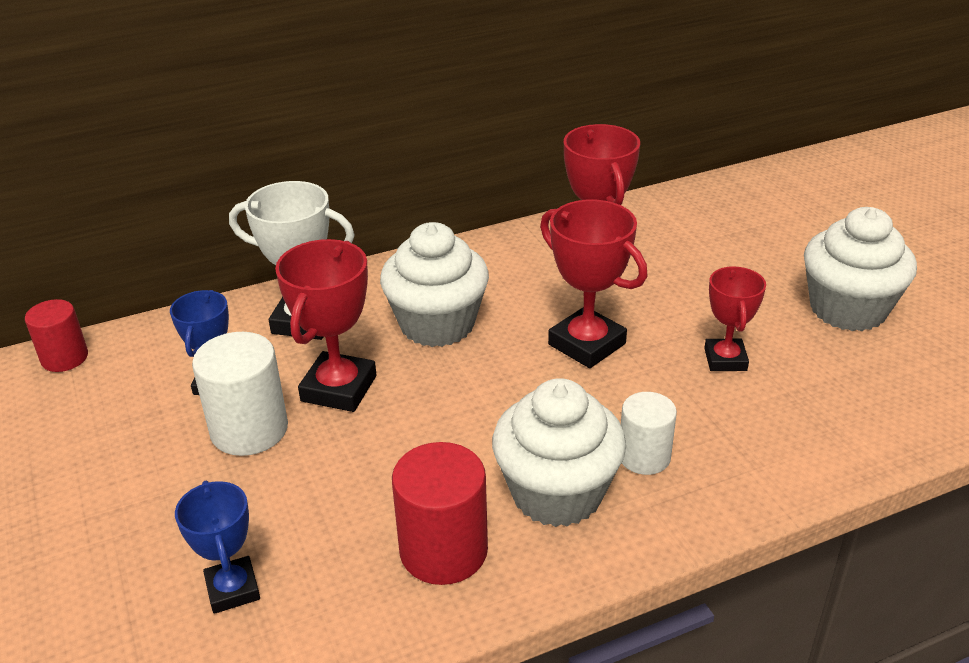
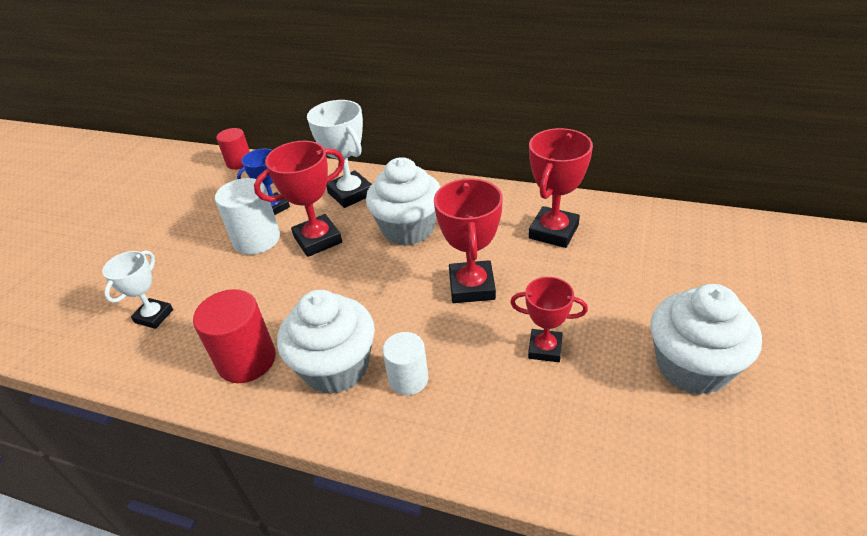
camera: 45 degrees right, 5 degrees up
blue trophy [175,481,260,614] -> white trophy [102,250,173,329]
red trophy [704,266,766,371] -> red trophy turned 60 degrees clockwise [510,277,588,362]

